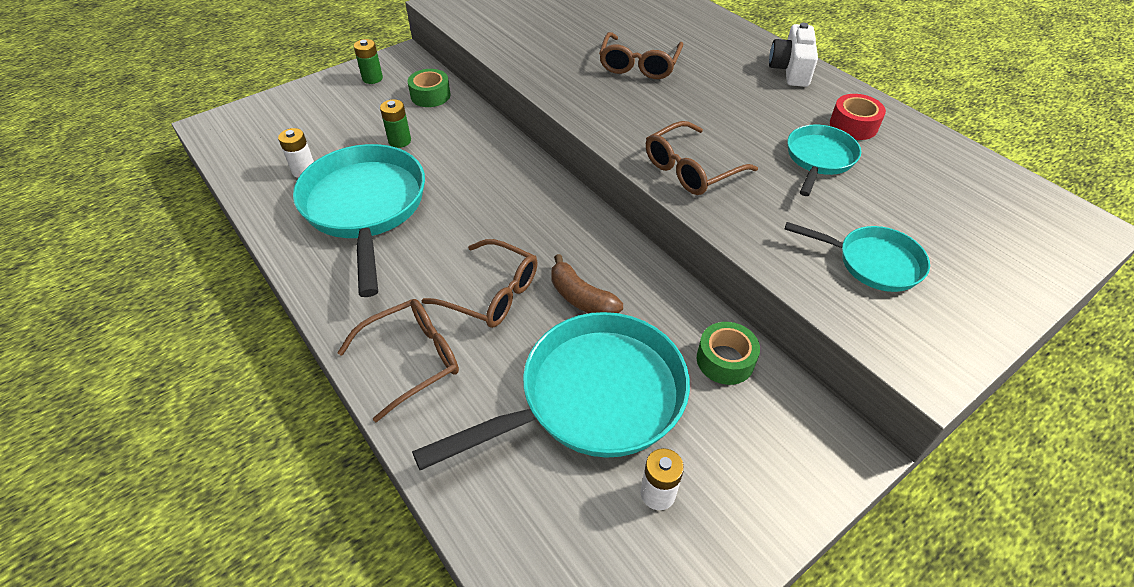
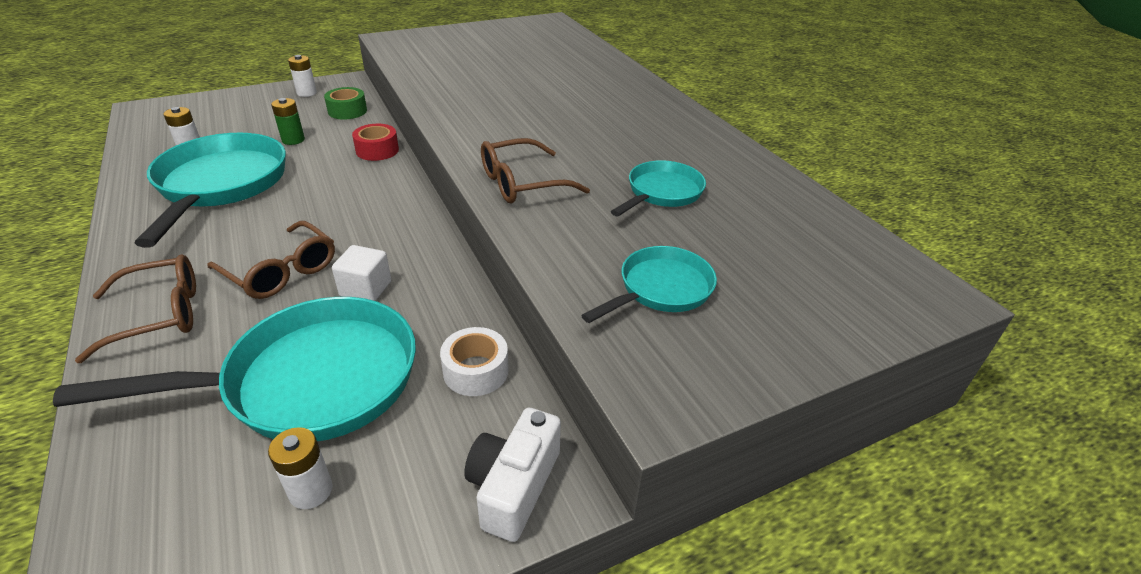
camera: 10 degrees right, 10 degrees down
green battery [354,39,383,84] -> white battery [288,55,317,97]
brown banana [551,254,623,313] -> white cube [332,245,391,301]
brown glasses [599,32,683,79] -> none
green tape [697,322,760,385] -> white tape [440,327,509,396]
white camera [769,23,818,87] -> white camera moved to [464,408,561,542]
turquoise pan [785,222,930,292] -> turquoise pan turned 75 degrees counterclockwise [581,246,717,323]
red tape [830,94,886,140] -> red tape moved to [352,124,399,161]

